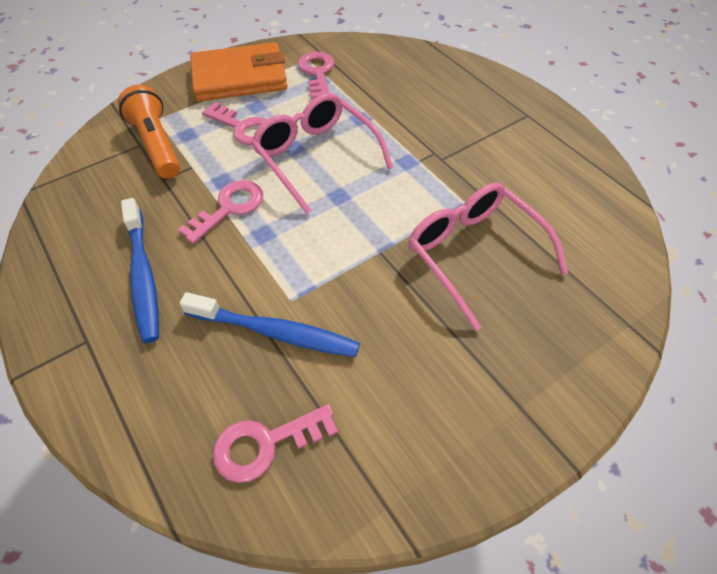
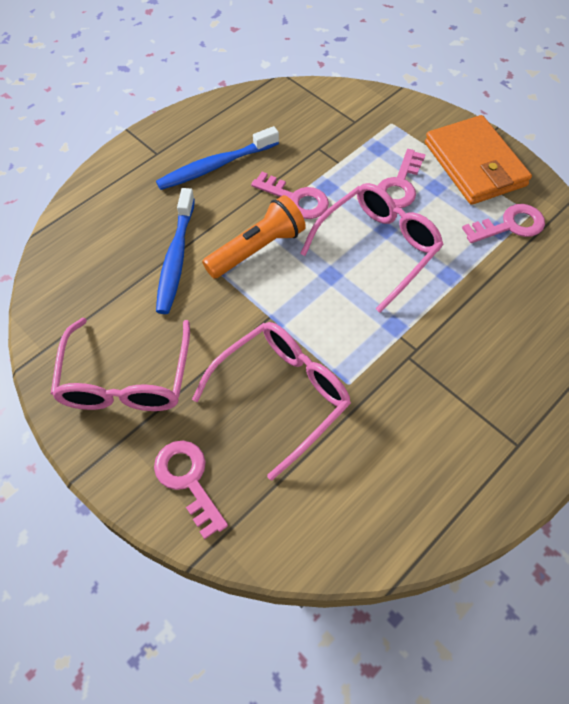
camera: 80 degrees right, 5 degrees up
orange flashlight [118,85,180,179] -> orange flashlight moved to [202,195,306,279]
pink key [213,404,338,483] -> pink key moved to [154,441,228,539]
none -> pink glasses [51,318,190,411]

